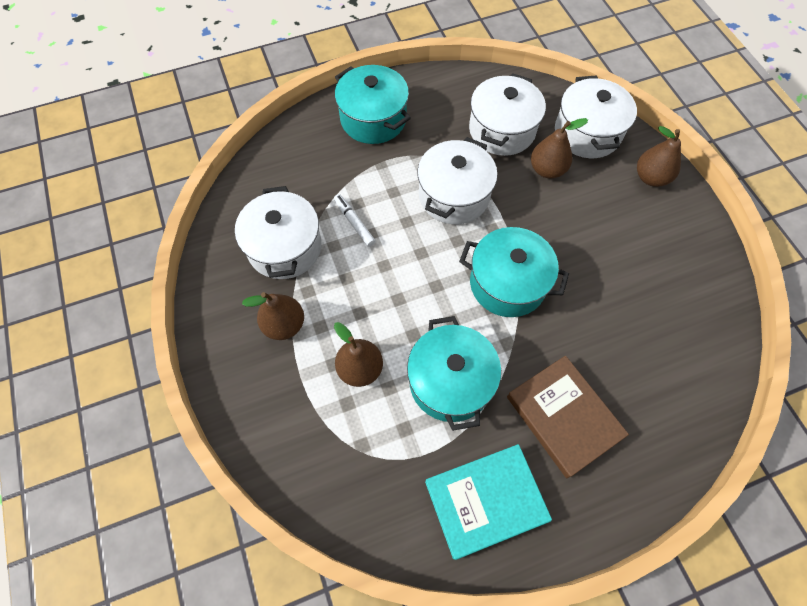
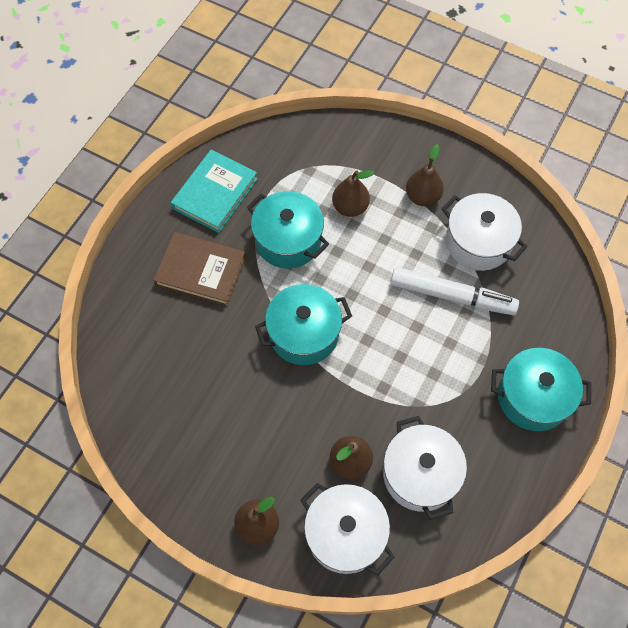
camera: 140 degrees right, 0 degrees up
white marker [334,194,376,247] -> white marker [390,267,519,315], size x2.03
white pot [417,137,498,224] -> none

